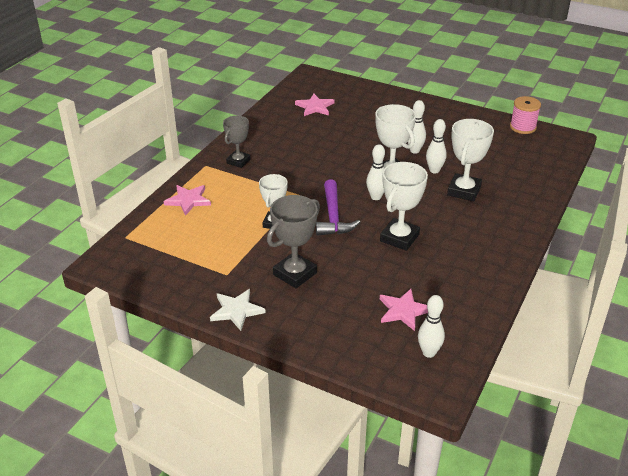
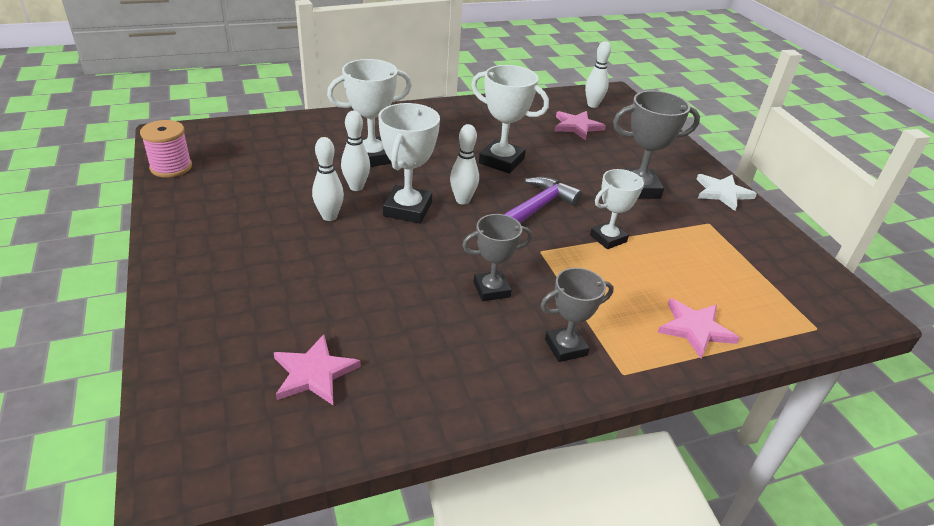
camera: 140 degrees left, 0 degrees up
white trophy [380,162,428,251] -> white trophy turned 45 degrees clockwise [471,65,549,174]
none -> grey trophy [462,214,532,301]

